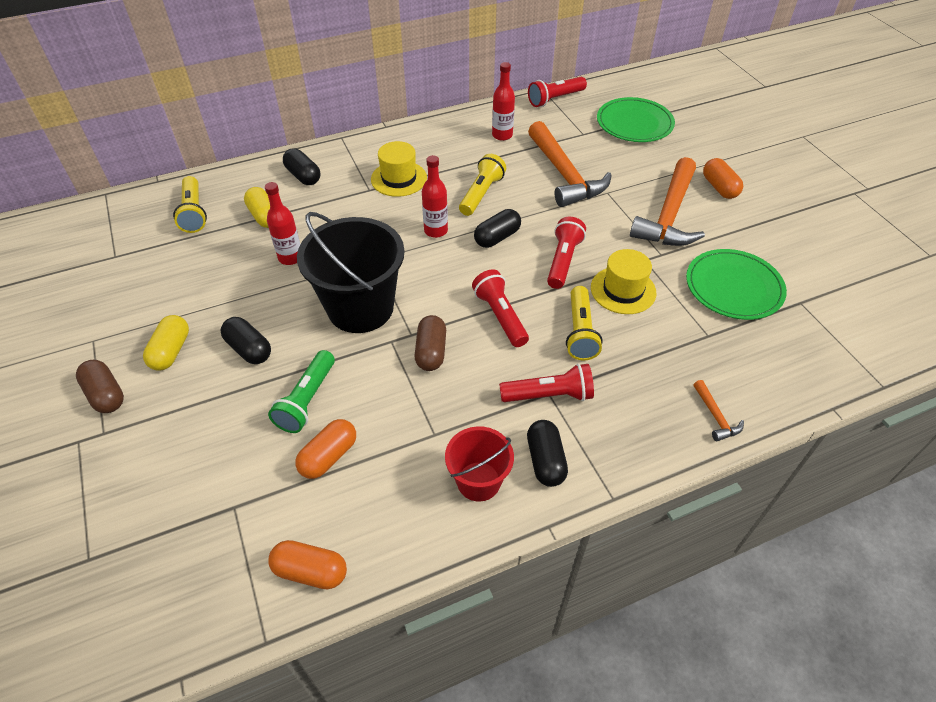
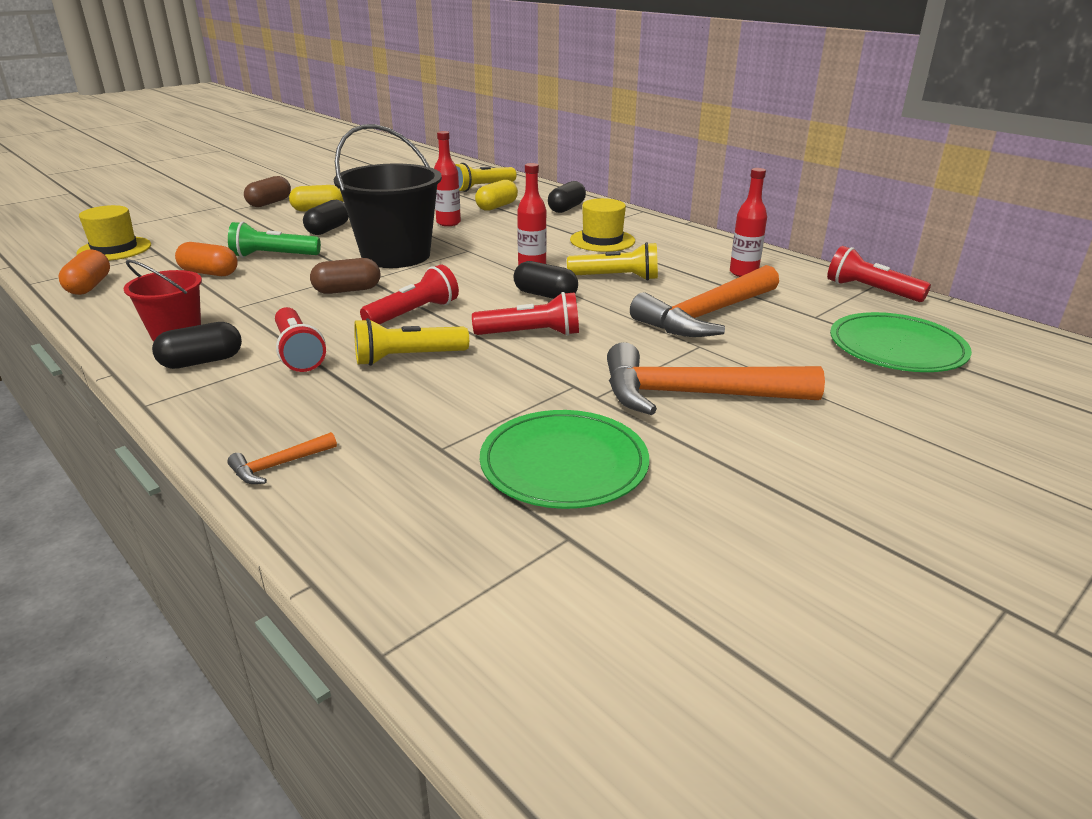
camera: 70 degrees right, 20 degrees down
yellow hat [591,249,656,314] -> yellow hat moved to [76,205,151,261]
orange capsule [703,158,743,199] -> none

